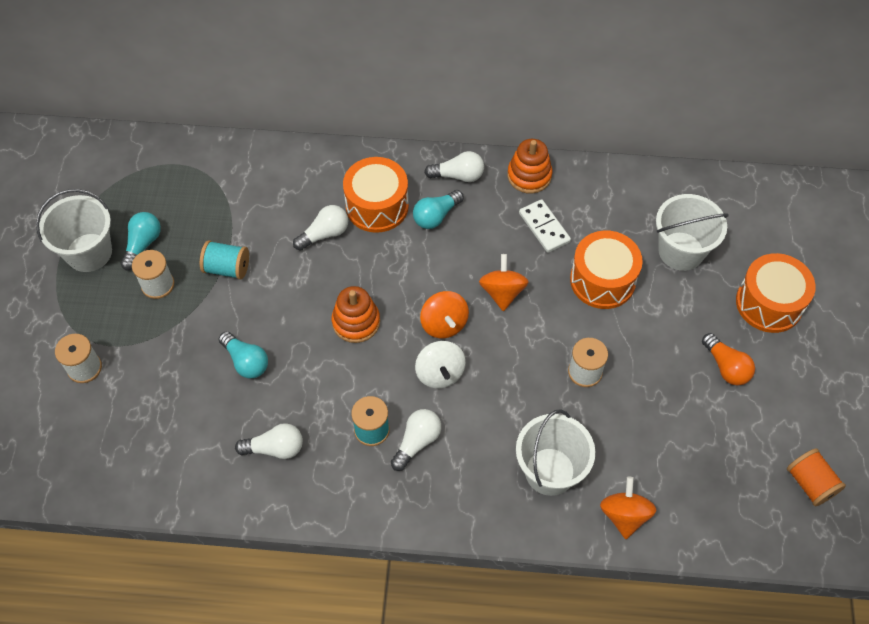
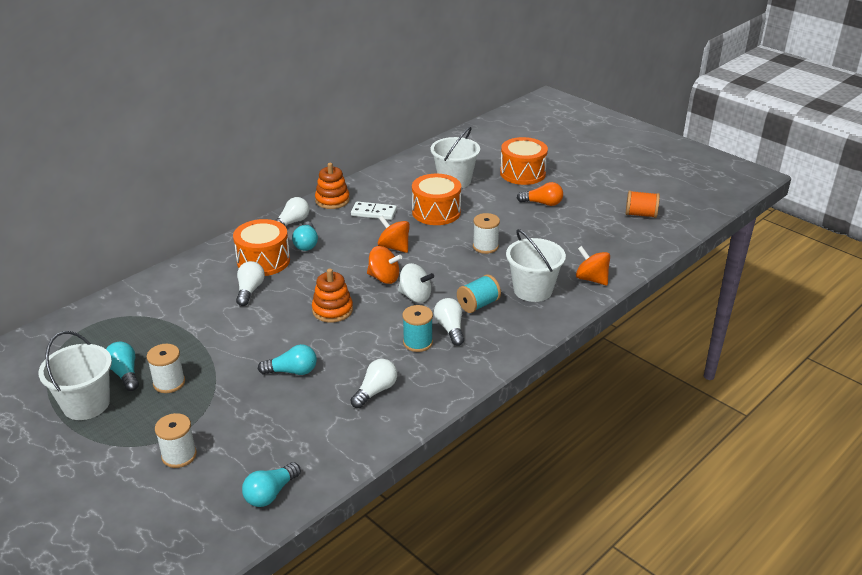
camera: 50 degrees left, 25 degrees down
turquoise spool [200,240,249,280] -> turquoise spool moved to [457,275,501,313]
none -> turquoise light bulb [242,462,301,507]

